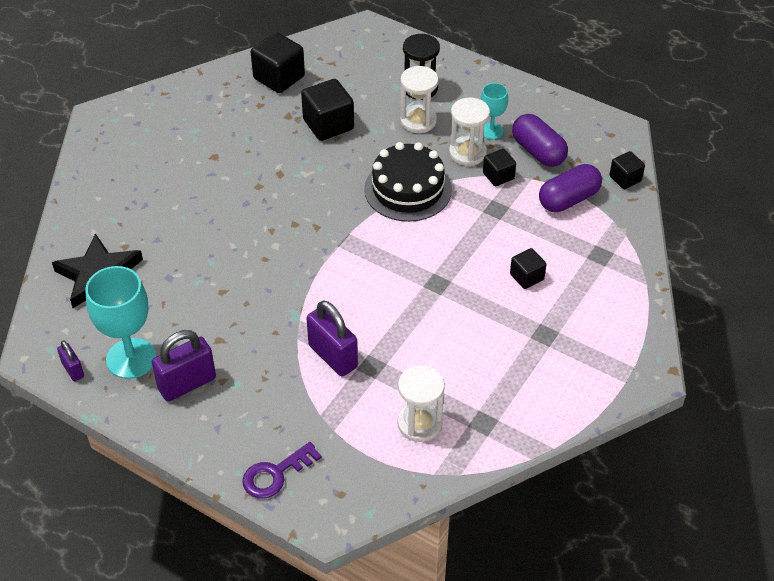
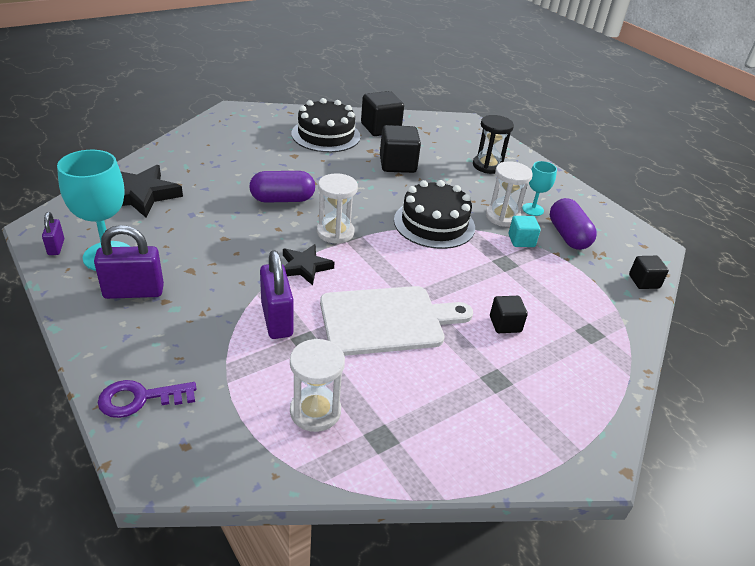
camera: 20 degrees right, 10 degrees down
white hourglass [400,66,438,133] -> white hourglass moved to [317,173,358,244]
black cube [483,149,516,186] -> turquoise cube [509,216,541,247]
purple capsule [539,164,602,212] -> purple capsule moved to [249,171,315,203]
none -> black star [283,244,334,285]
none -> black cake [291,98,361,152]
none -> white cutting board [320,286,473,356]

